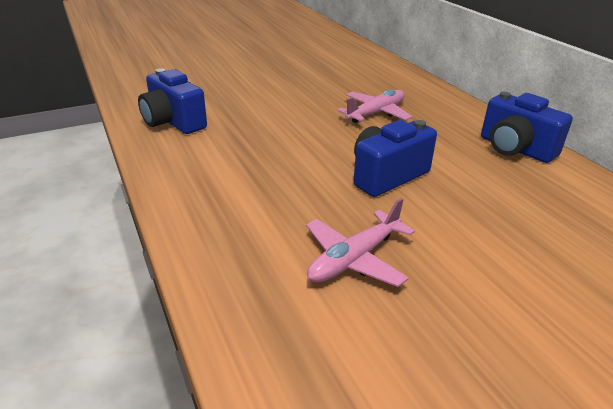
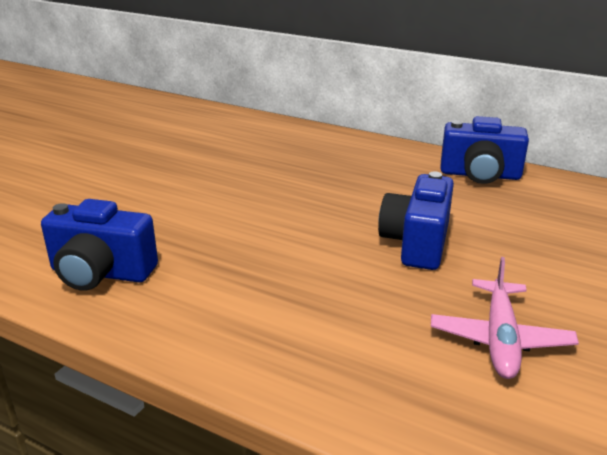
camera: 35 degrees left, 5 degrees down
pink plane [337,89,412,123] -> none

